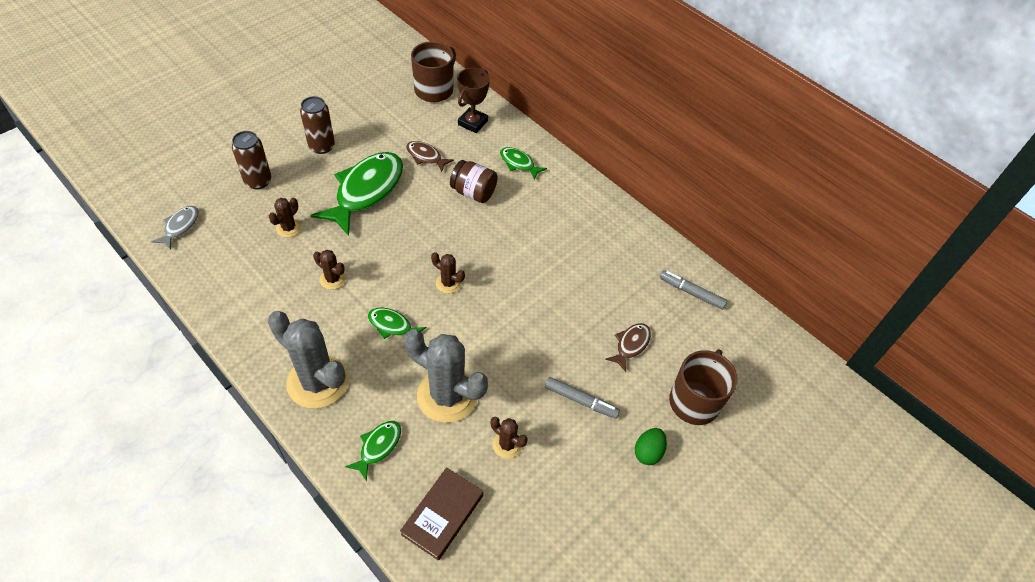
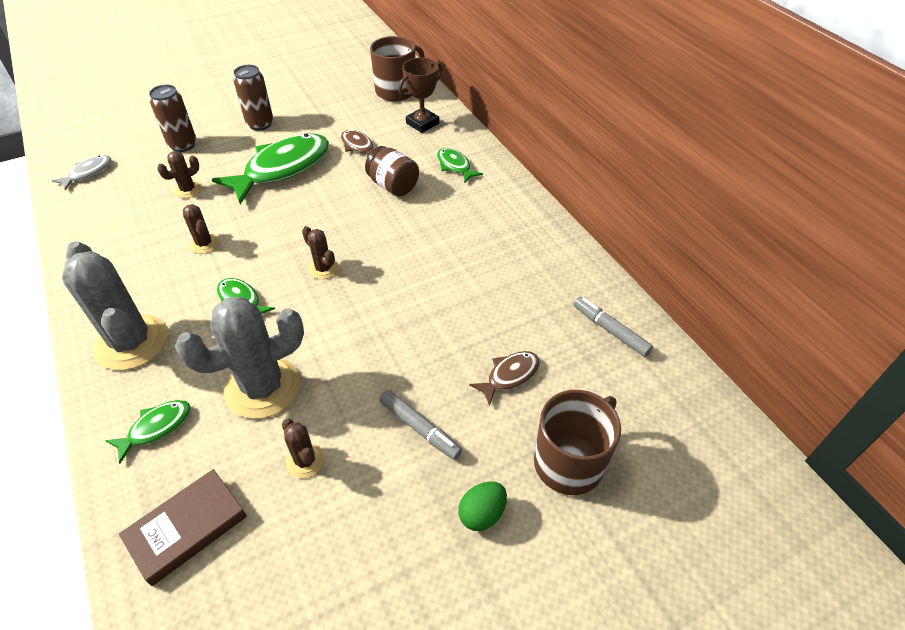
camera: 20 degrees right, 5 degrees down
grey cactus [404,329,488,423] -> grey cactus turned 75 degrees counterclockwise [175,297,304,419]

